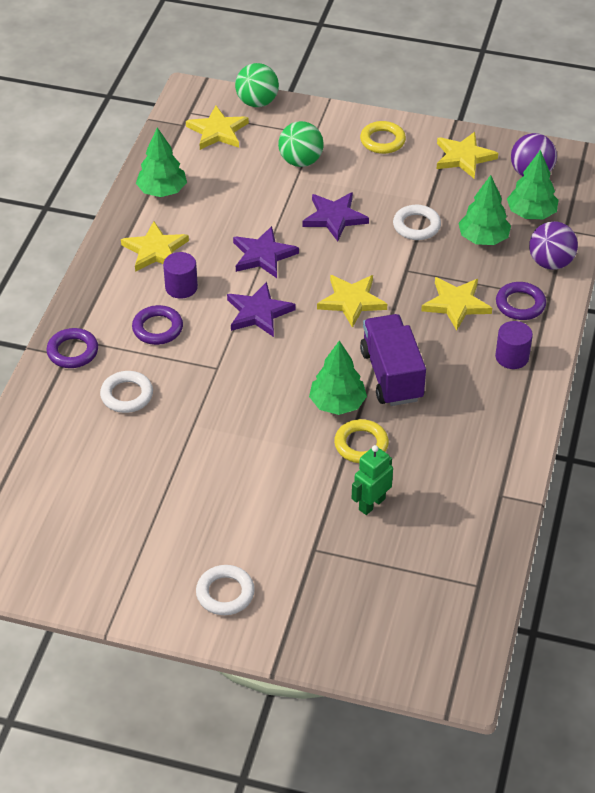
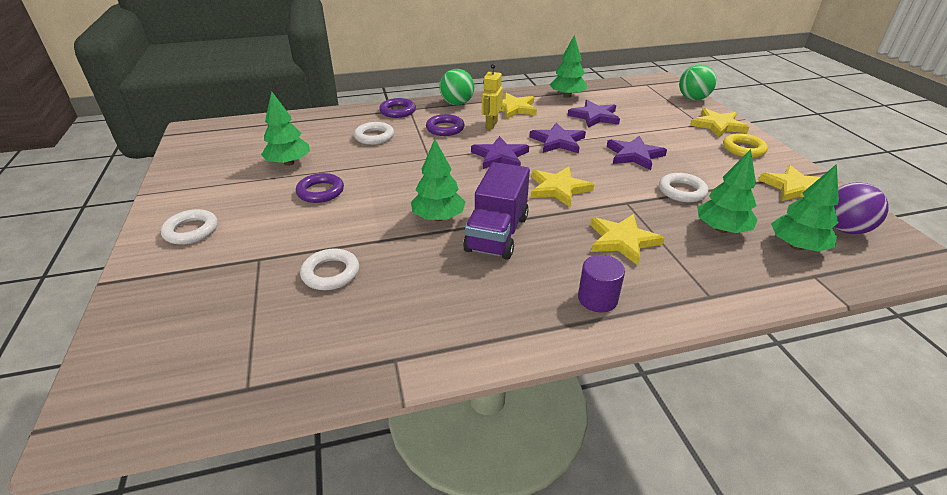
camera: 60 degrees right, 10 degrees down
purple cylinder [163,252,198,299] -> yellow robot [482,64,503,130]
yellow star [186,106,249,150] -> yellow star moved to [690,108,749,137]
green ball [278,121,324,167] -> green ball moved to [439,69,474,105]
yellow ring [334,419,389,463] -> none
green robot [351,445,393,515] -> white ring [300,248,359,290]
purple truck [360,314,426,406] -> purple truck turned 150 degrees clockwise [463,162,530,260]
purple ring [496,282,546,320] -> purple ring moved to [296,173,344,203]
purple ball [529,221,578,270] -> none
none -> green tree [261,91,310,166]
none -> purple star [568,100,620,128]

